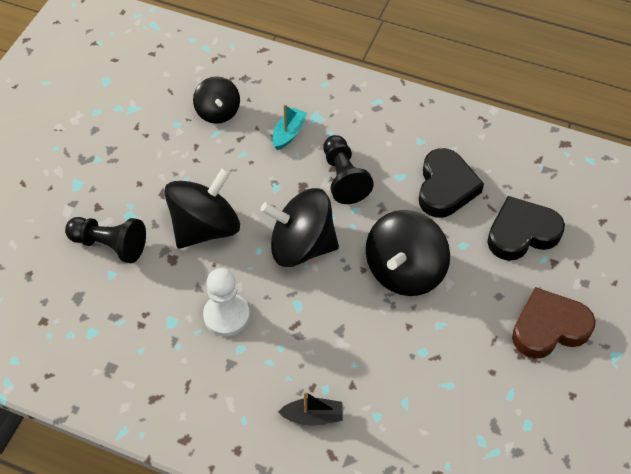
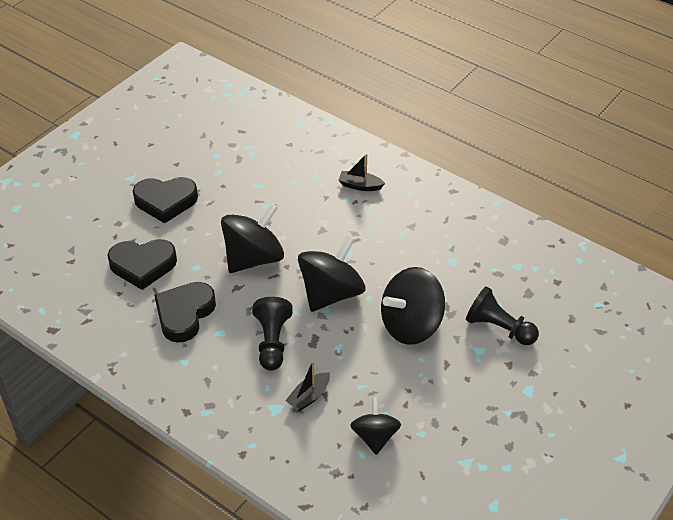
camera: 165 degrees left, 10 degrees down
white pawn [203,268,250,336] -> none
black spinning top [260,188,339,267] -> black spinning top turned 75 degrees counterclockwise [298,236,365,312]
turquoise boat [272,104,307,150] -> black boat [285,361,330,412]
brown heart [512,287,596,358] -> black heart [133,177,198,223]

